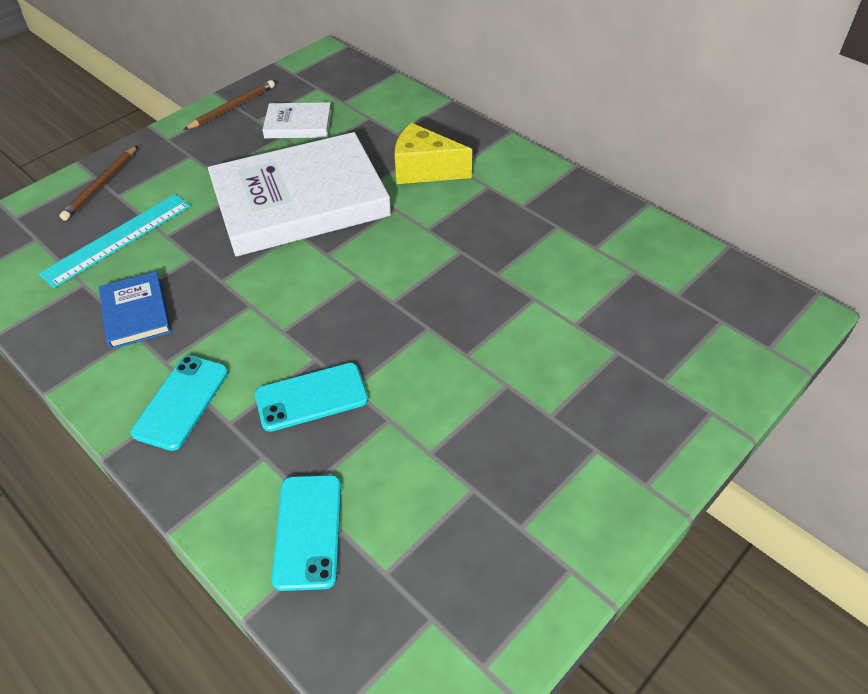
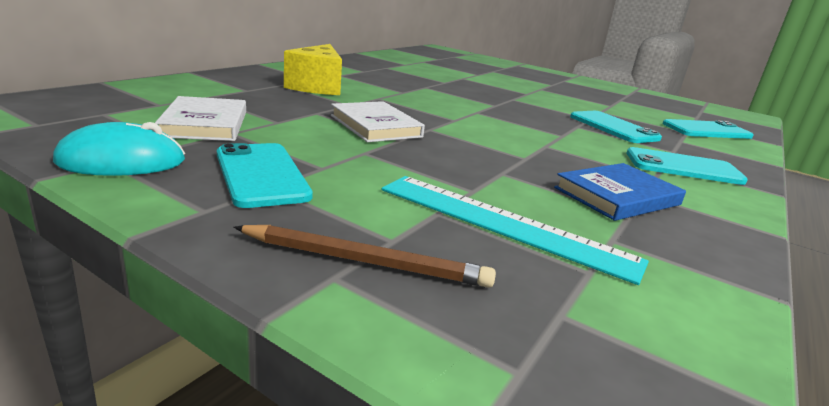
camera: 105 degrees left, 25 degrees down
brown pencil [183,80,275,130] -> turquoise mouse [53,122,185,176]
white book [208,132,391,257] -> white book [331,101,425,142], size x0.45
none -> turquoise phone [217,143,313,208]

